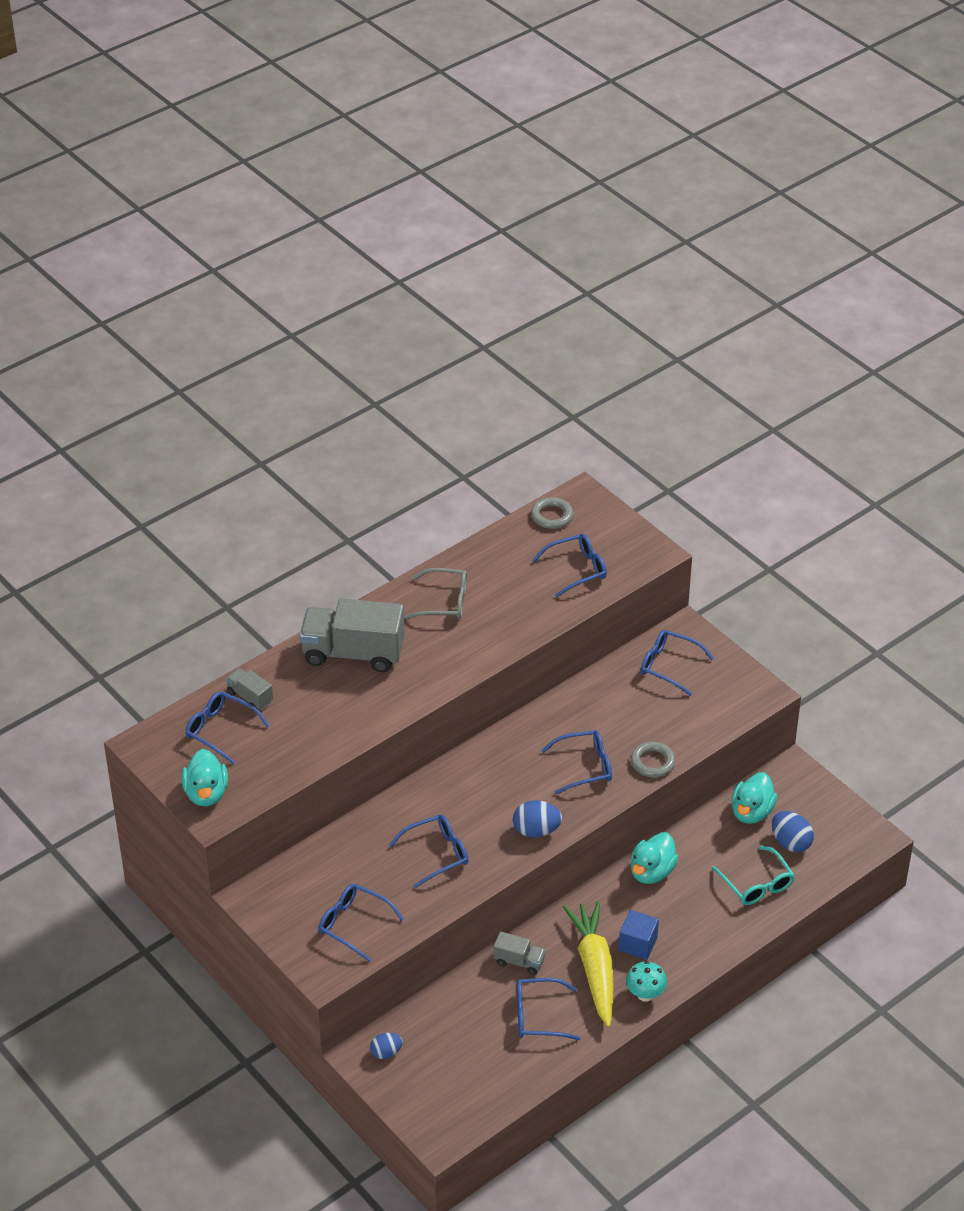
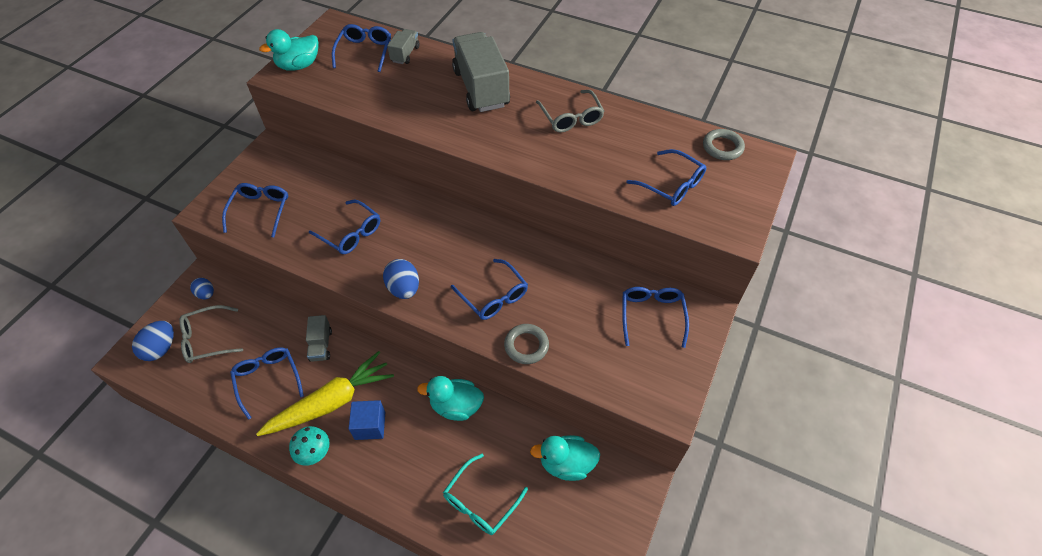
camera: 65 degrees right, 10 degrees up
blue egg [772,811,814,852] -> blue egg moved to [132,321,174,361]
none -> grey glasses [179,305,243,363]

